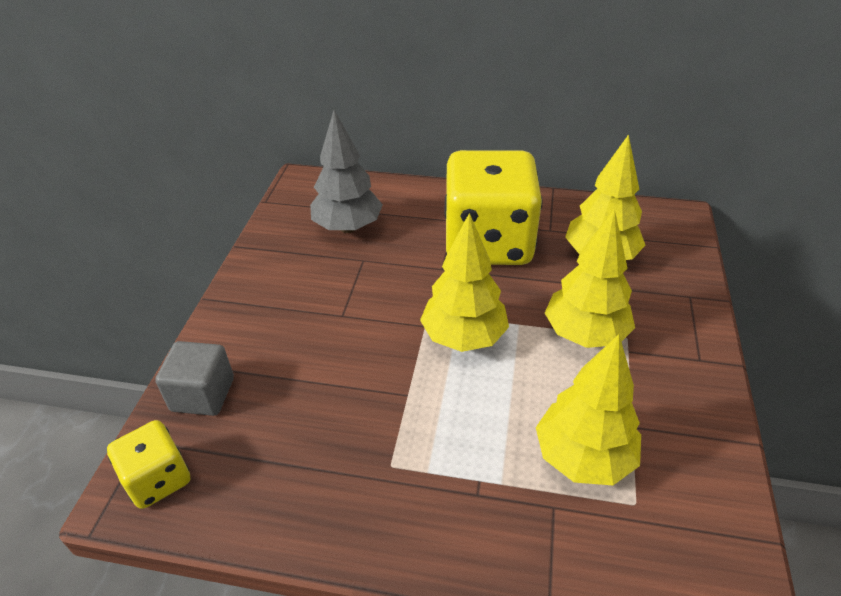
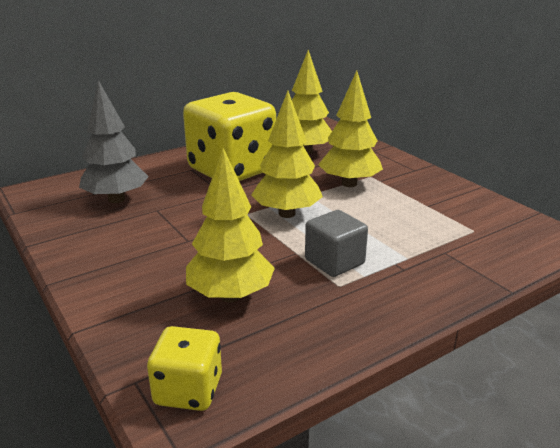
camera: 45 degrees left, 15 degrees down
grey cube [155,341,234,416] -> grey cube moved to [305,210,368,277]
yellow tree [536,334,641,485] -> yellow tree moved to [186,148,275,303]

